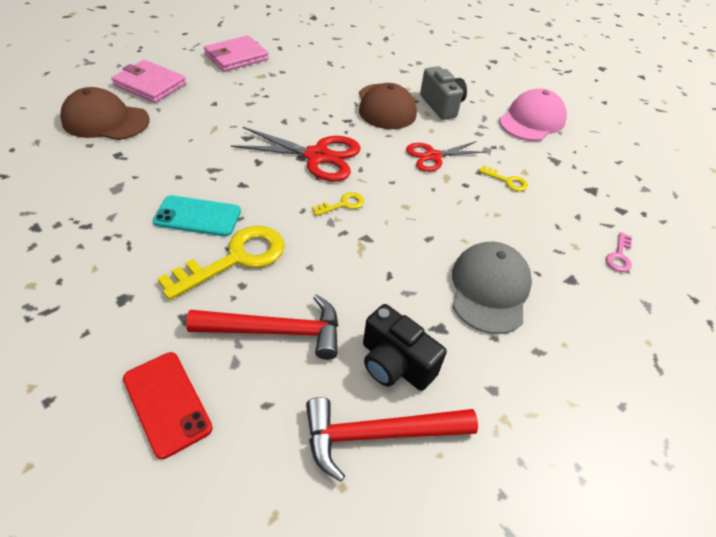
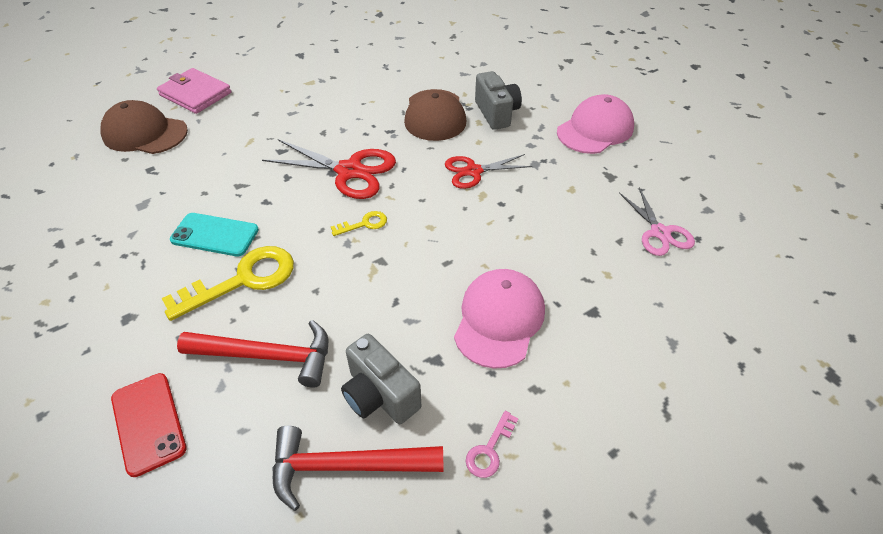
camera: 10 degrees right, 0 degrees up
pink wallet [204,35,269,72] -> none
black camera [363,304,447,391] -> grey camera [341,334,421,424]
grey cap [452,242,532,334] -> pink cap [454,269,545,369]
yellow key [479,165,528,191] -> none
pink key [606,232,632,272] -> pink key moved to [466,411,518,478]
none -> pink scissors [619,187,695,256]

